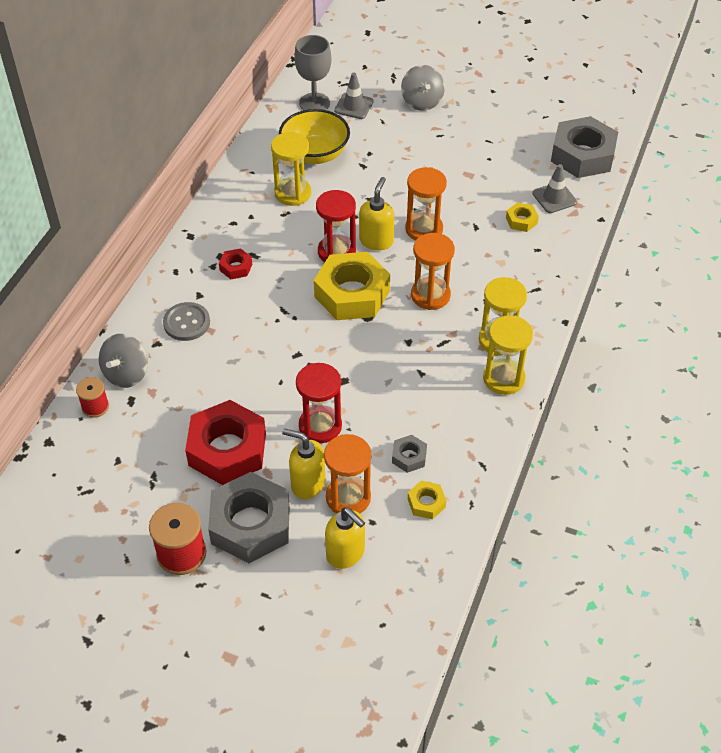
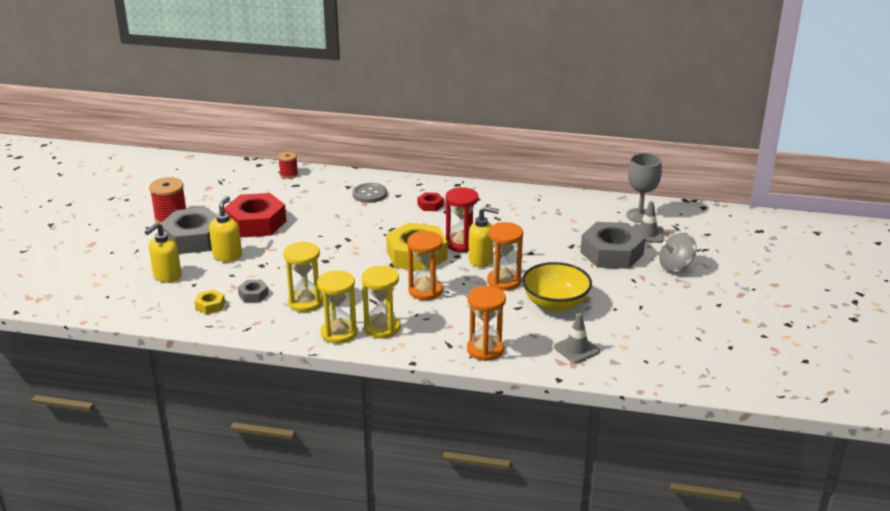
camera: 80 degrees right, 20 degrees down
grey spinning top [99,334,148,388] -> none
yellow hourglass [271,132,311,206] -> yellow hourglass moved to [283,241,323,312]
yellow bowl [279,109,350,164] -> yellow bowl moved to [522,262,592,312]
red hourglass [296,363,342,443] -> none
orange hourglass [324,434,372,513] -> orange hourglass moved to [467,286,506,361]
yellow nut [506,202,539,232] -> none
grey nut [551,116,618,178] -> grey nut moved to [581,222,646,269]

